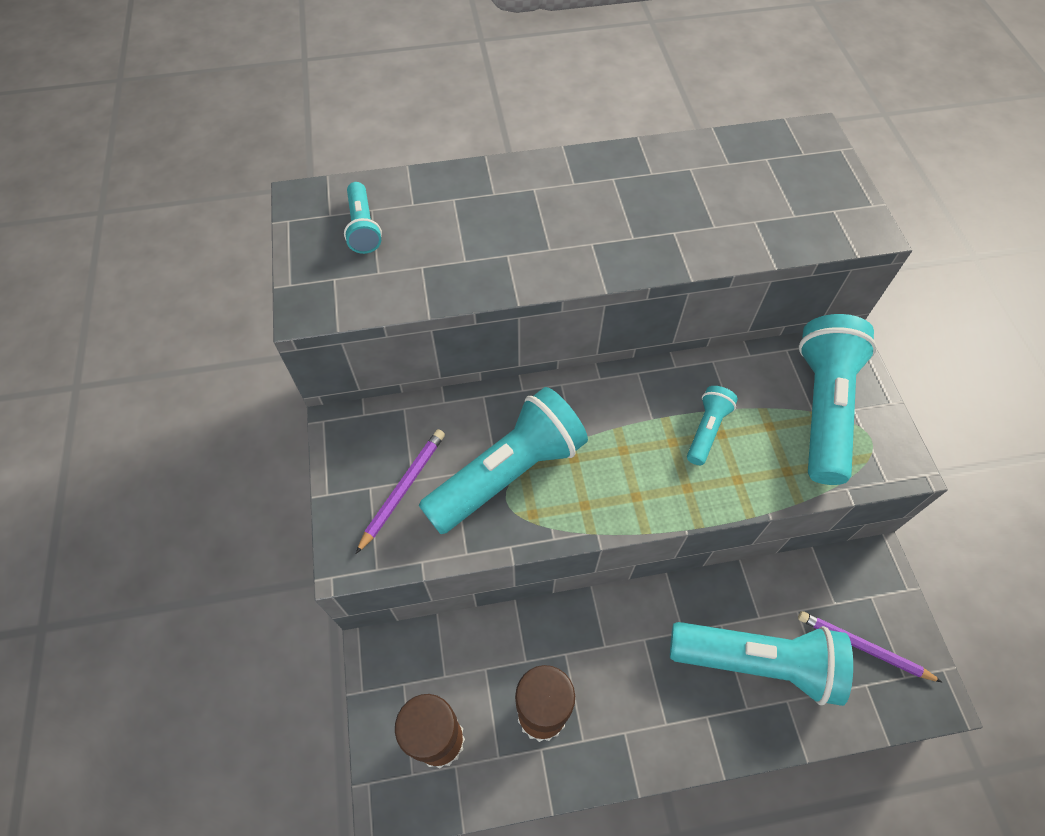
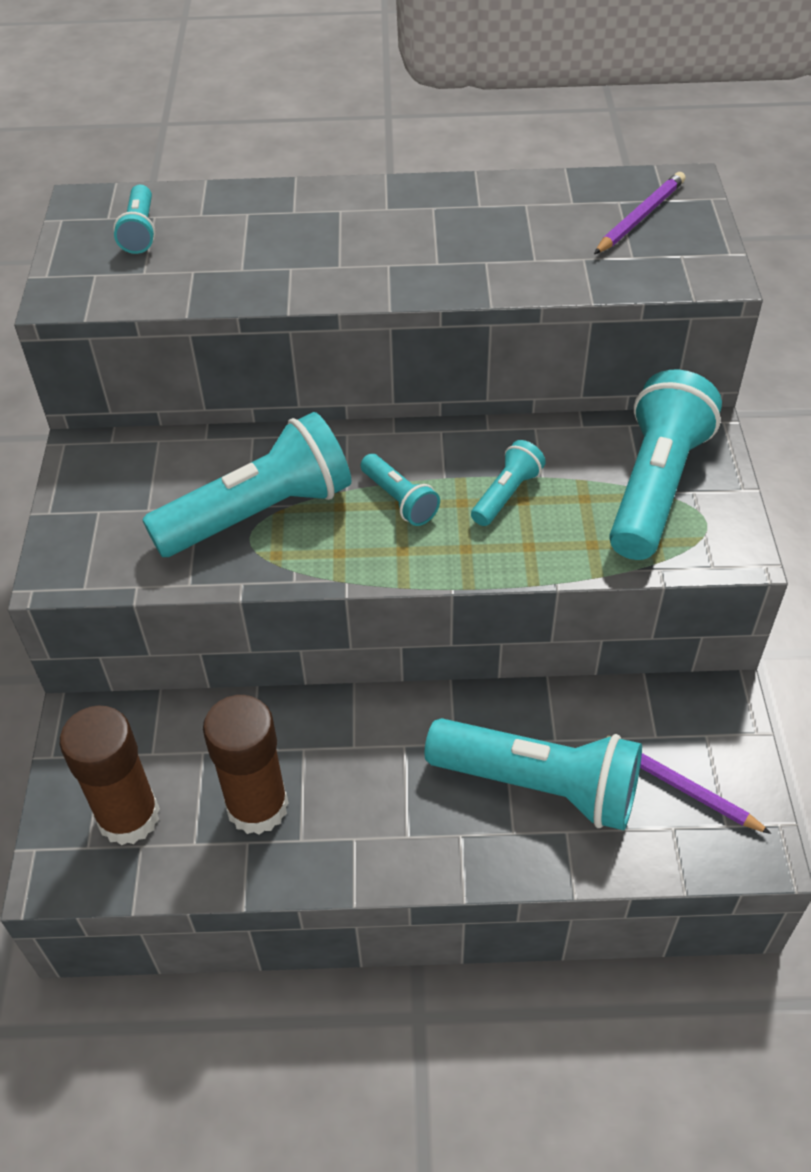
camera: 10 degrees right, 10 degrees down
purple pencil [356,429,445,554] -> purple pencil moved to [594,172,685,254]
none -> turquoise flashlight [361,454,440,526]

